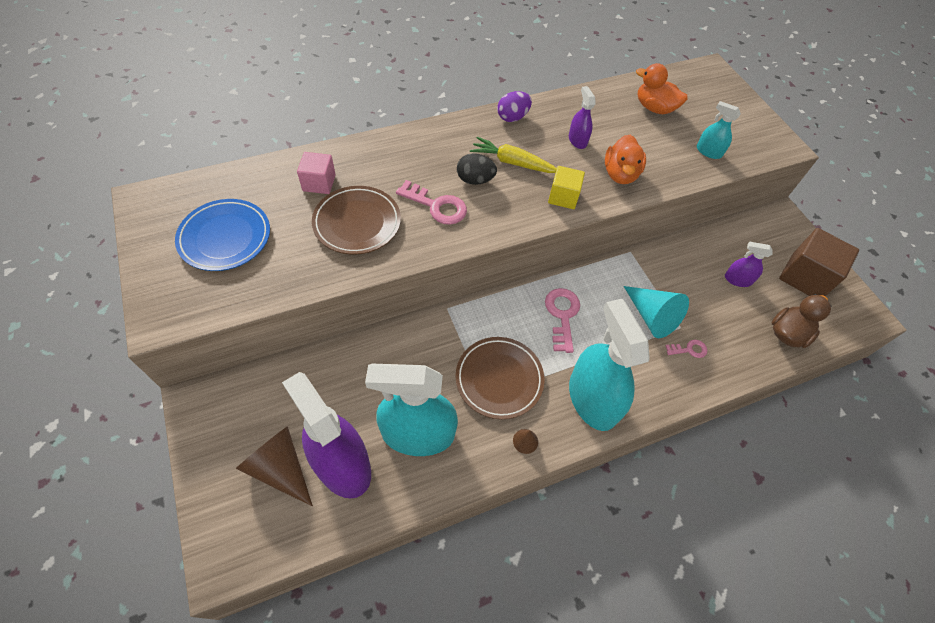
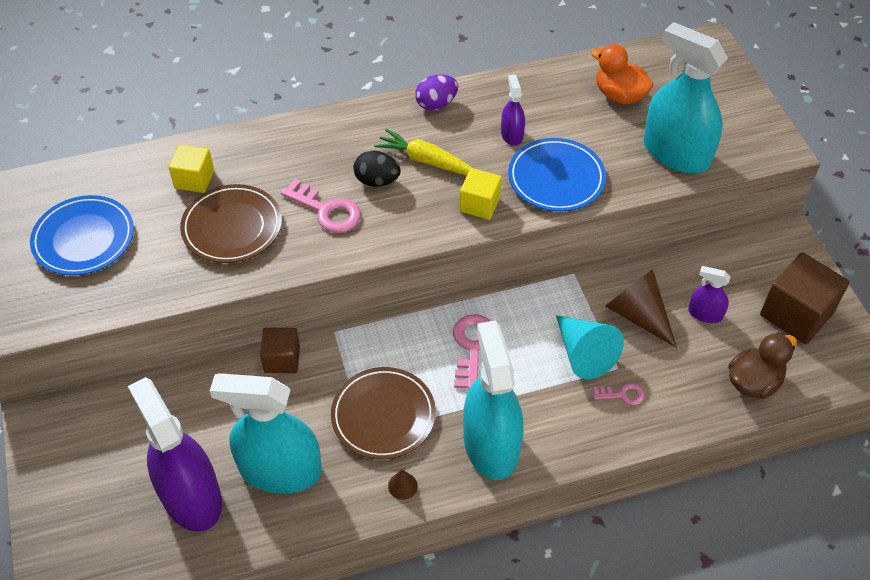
camera: 10 degrees right, 5 degrees down
brown cone [236,426,313,506] -> brown cone moved to [605,269,677,348]
pink cube [297,152,336,194] -> yellow cube [169,144,214,193]
orange duck [605,135,646,184] -> blue plate [508,138,606,211]
turquoise spray bottle [697,101,741,159] -> turquoise spray bottle [643,22,728,173], size x2.16
none -> brown cube [260,328,300,373]

